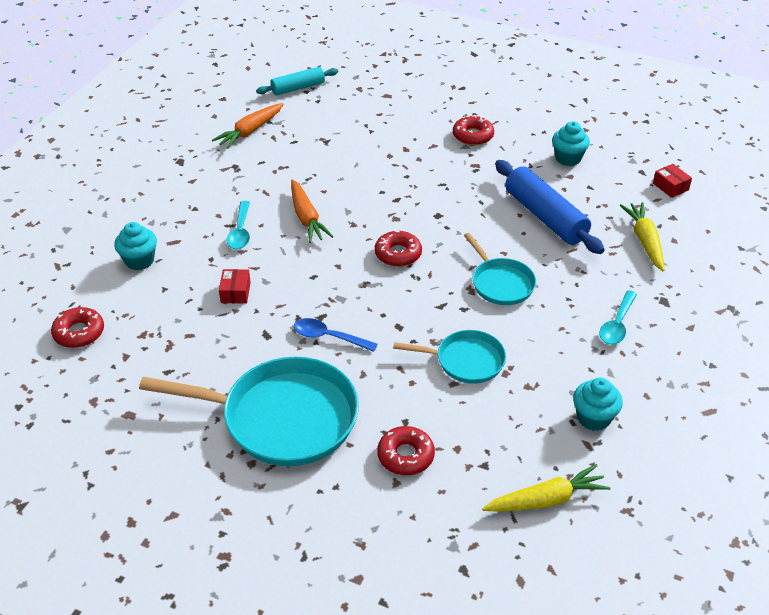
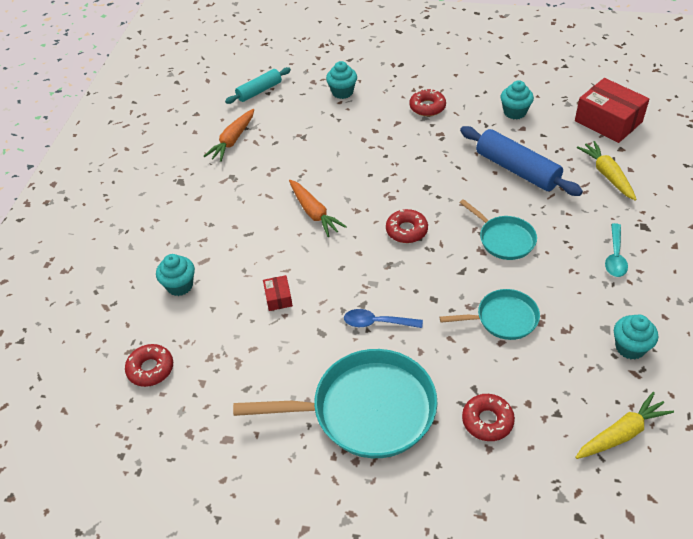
camera: 10 degrees left, 5 degrees up
turquoise spoon [227,201,250,249] -> none
red box [653,164,692,198] -> red box [575,78,649,143], size x2.16
none -> turquoise cupcake [326,61,357,99]

